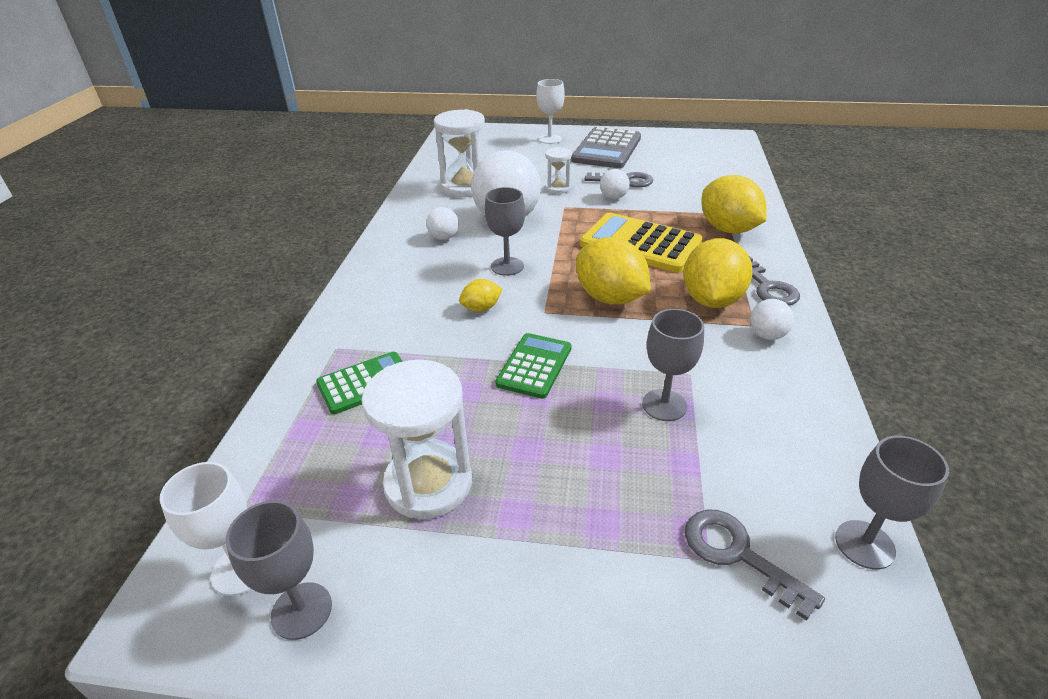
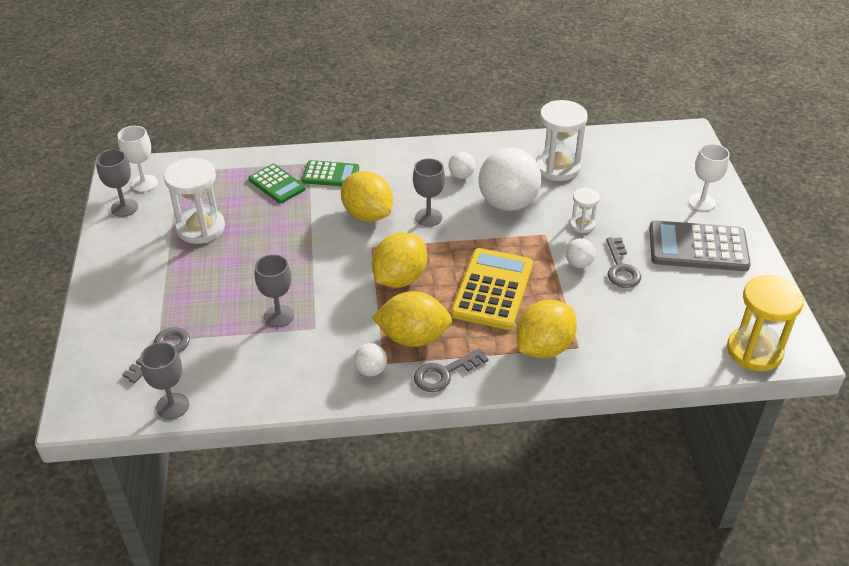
camera: 75 degrees right, 5 degrees up
yellow lemon [459,279,502,312] -> yellow lemon [341,171,393,222], size x2.01
green calculator [495,333,571,399] -> green calculator moved to [302,160,359,186]
none -> yellow hourglass [727,275,804,371]

